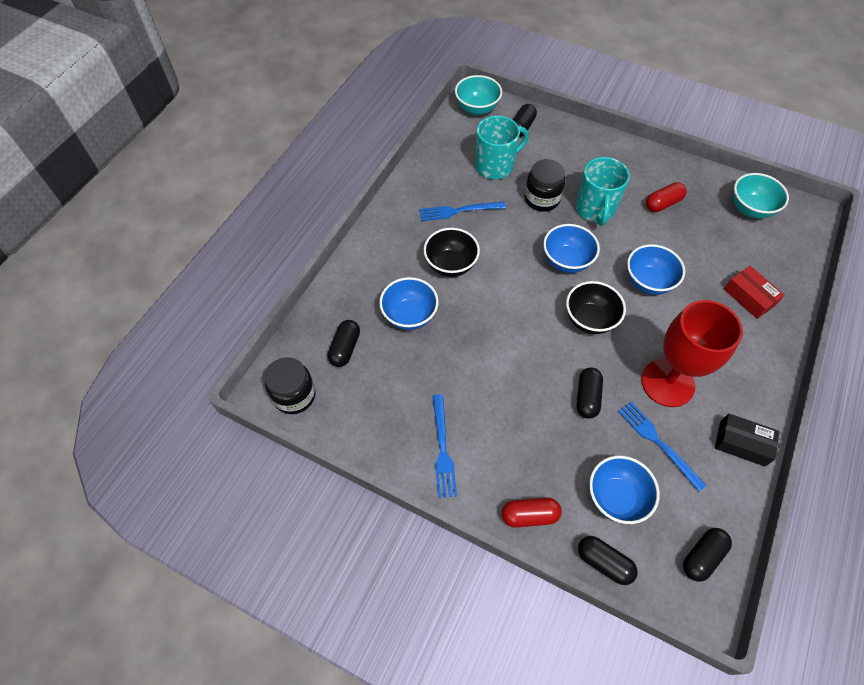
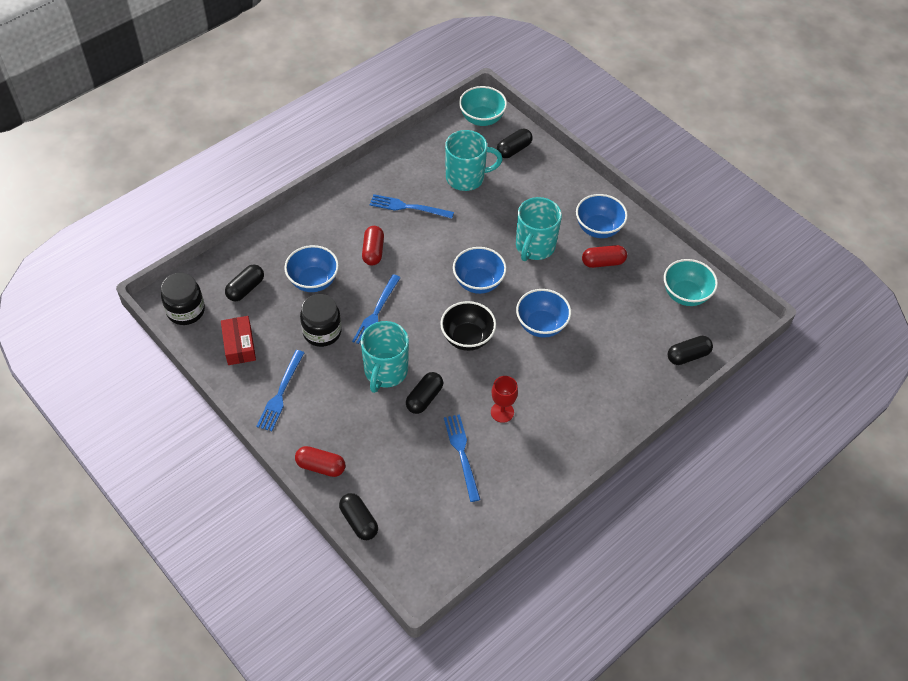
camera: 20 degrees right, 5 degrees down
black bowl [423,228,480,277] -> red capsule [362,226,384,266]
black jar [525,159,565,212] -> black jar moved to [300,294,342,347]
blue bowl [589,456,660,524] -> blue bowl moved to [576,194,628,238]
red goblet [641,300,743,407] -> red goblet [491,376,518,423], size x0.47
black capsule [683,528,732,582] -> black capsule moved to [668,336,713,365]
black box [715,413,780,467] -> none
red box [724,266,785,319] -> red box moved to [221,316,256,365]
none -> blue fork [352,274,401,345]
none -> turquoise mug [361,321,409,393]

